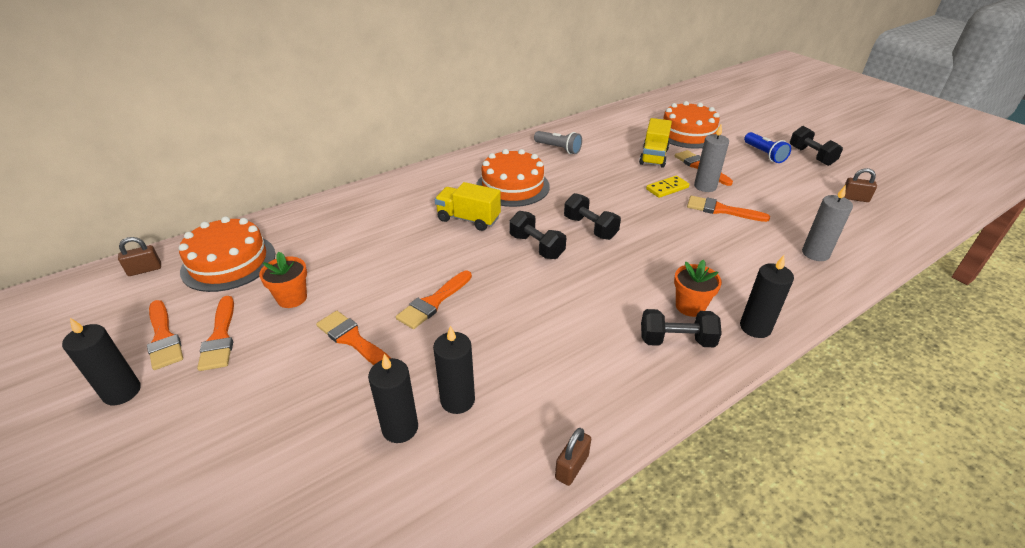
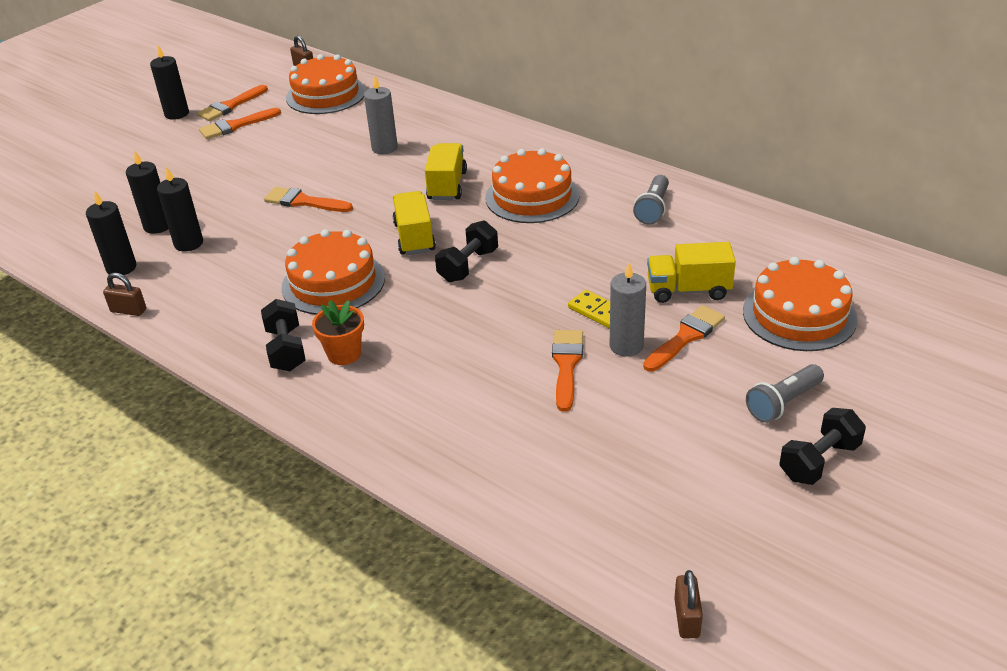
camera: 75 degrees right, 0 degrees up
orange flower pot [259,252,307,308] -> none
orange brush [316,311,391,365] -> none
black dumbbell [509,211,566,259] -> yellow truck [393,191,436,255]
black candle [740,255,794,338] -> black candle moved to [86,191,136,275]
blue flashlight [744,132,791,163] -> grey flashlight [746,364,824,423]
grey candle [802,185,853,261] -> grey candle moved to [364,76,398,154]
brown padlock [844,168,877,202] -> brown padlock moved to [674,570,703,638]
none -> orange cake [282,229,385,315]

